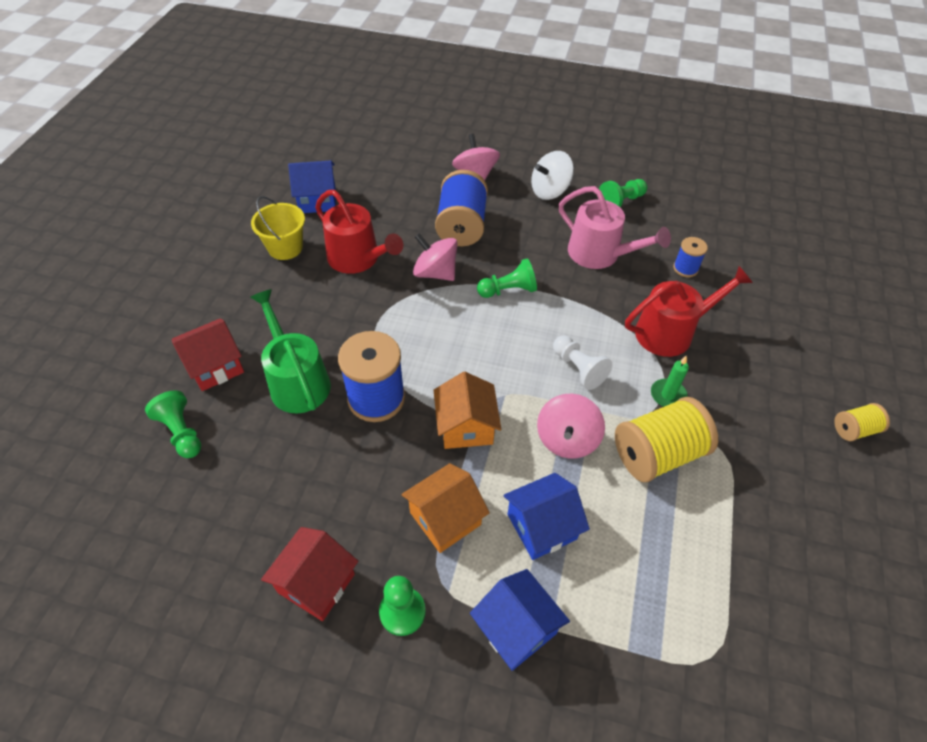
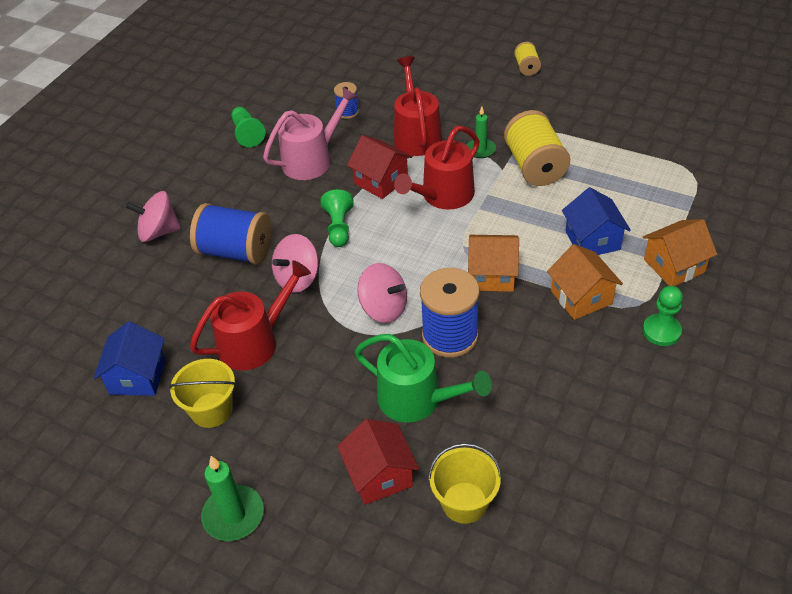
camera: 75 degrees left, 5 degrees down
green pawn [145,390,201,458] -> yellow bucket [428,443,502,524]
green watering can [250,289,331,414] -> green watering can turned 135 degrees counterclockwise [354,334,492,423]
red house [261,527,358,621] -> red house moved to [347,135,412,199]
blue house [470,569,570,671] -> orange house [643,219,717,286]
white spinning top [531,151,574,200] -> none
pink spinning top [537,394,605,459] -> pink spinning top moved to [357,263,407,323]
white pawn [553,336,612,390] -> red watering can [394,126,480,210]
none -> green candle [201,456,264,541]

